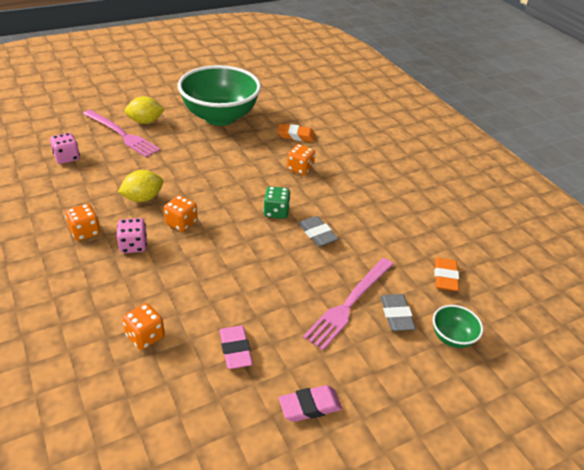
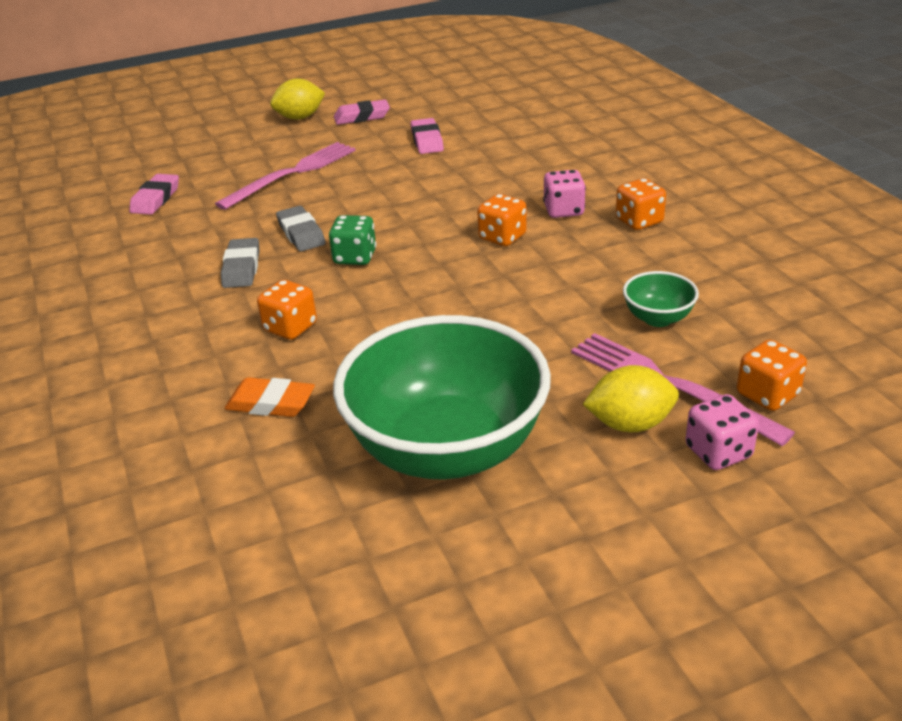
camera: 170 degrees left, 5 degrees down
pink dice [50,133,80,164] -> pink dice moved to [685,394,759,470]
yellow lemon [118,170,163,202] -> yellow lemon moved to [270,78,325,120]
orange dice [122,303,165,350] -> orange dice moved to [737,340,807,411]
grey eraser [380,294,416,331] -> grey eraser moved to [221,238,260,288]
green bowl [433,305,483,348] -> green bowl moved to [623,271,699,327]
orange eraser [434,258,459,291] -> pink eraser [129,174,179,215]

